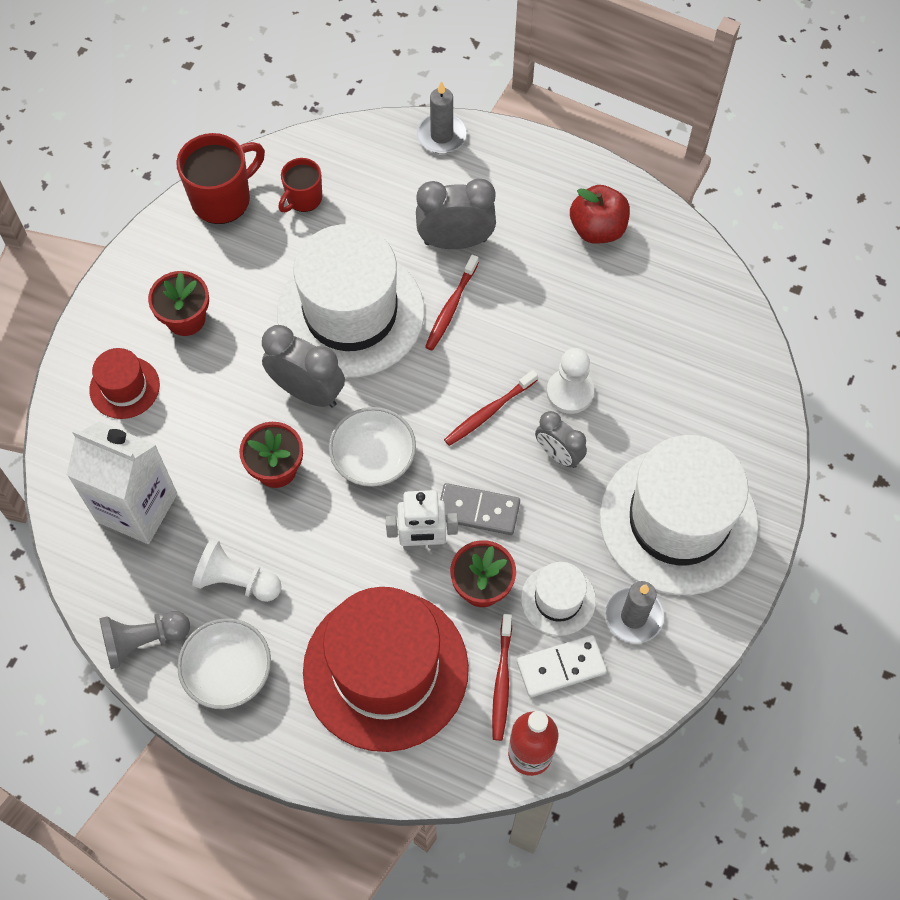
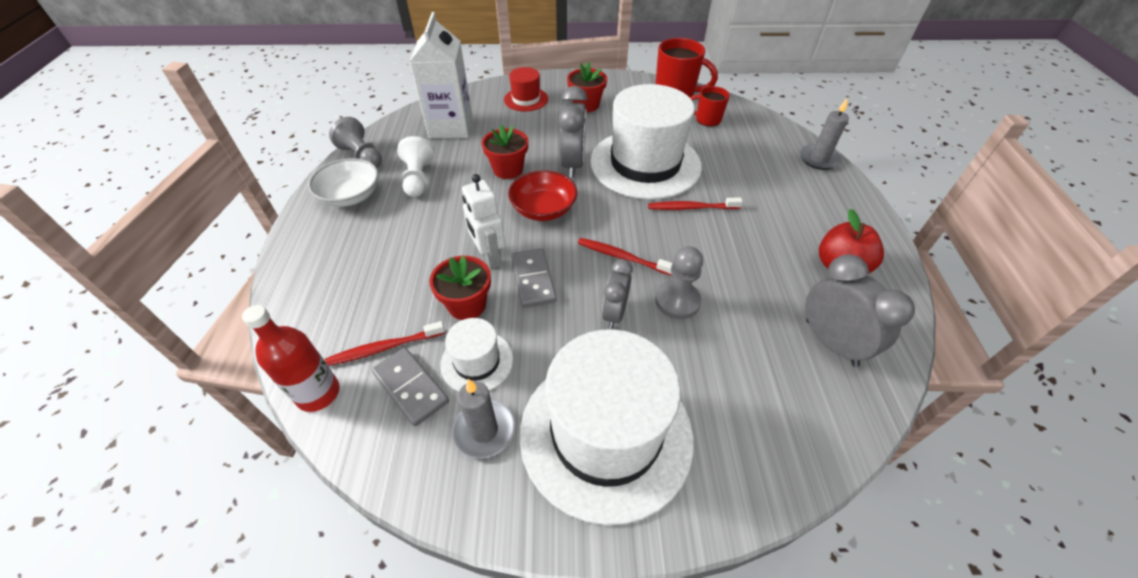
camera: 65 degrees right, 15 degrees down
red hat [303,587,469,752] -> none
white bowl [329,407,416,487] -> red bowl [508,170,577,221]
grey clock [416,179,496,249] -> grey clock moved to [805,254,915,367]
white domino [517,635,607,697] -> grey domino [372,347,449,426]
white pawn [547,348,594,414] -> grey pawn [655,246,703,319]

